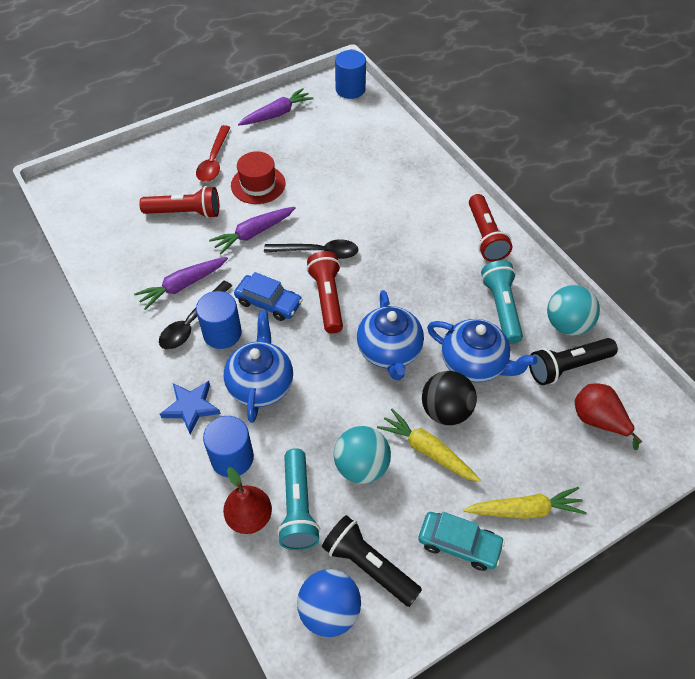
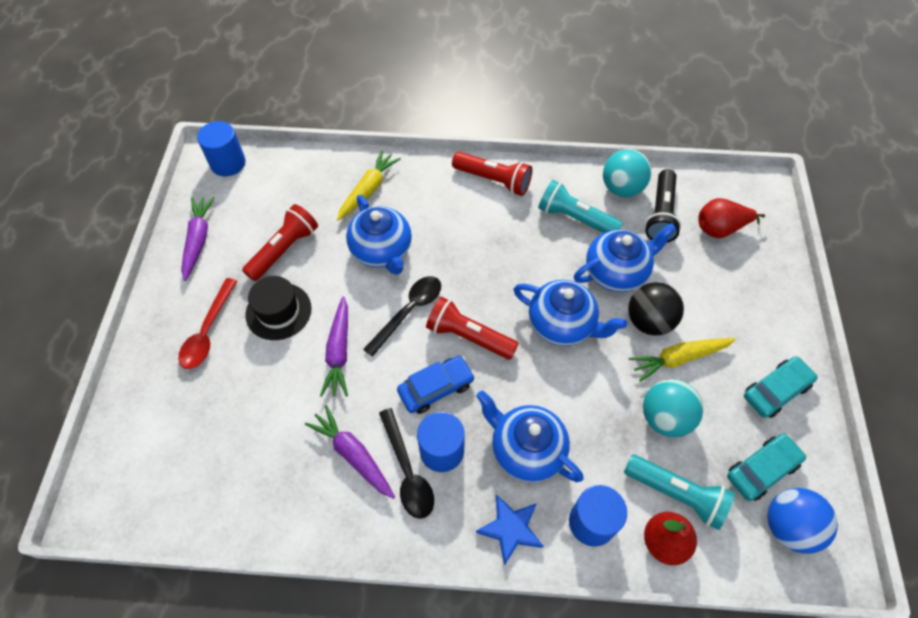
camera: 55 degrees left, 5 degrees up
purple carrot [134,257,228,310] -> purple carrot turned 135 degrees clockwise [305,405,395,499]
red flashlight [139,186,219,218] -> red flashlight moved to [242,204,318,281]
red spoon [196,125,231,182] -> red spoon turned 60 degrees clockwise [178,278,237,369]
red hat [231,151,285,204] -> black hat [245,276,312,340]
black flashlight [322,515,422,607] -> turquoise car [727,433,806,501]
yellow carrot [464,487,586,519] -> yellow carrot moved to [337,150,401,221]
none -> blue teapot [346,195,412,275]

